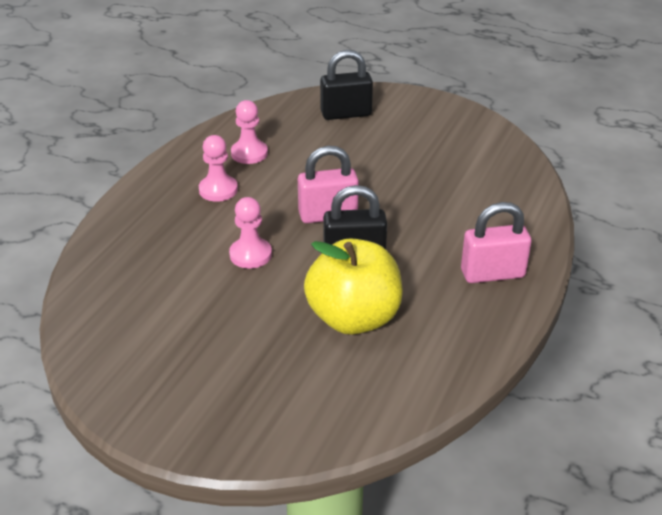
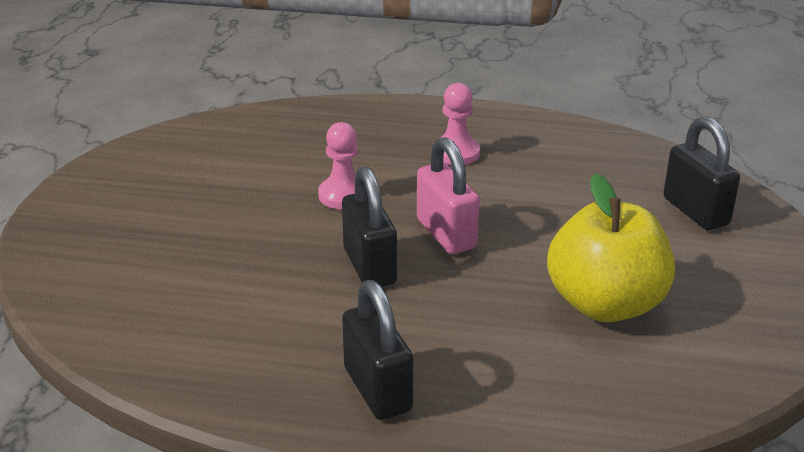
camera: 75 degrees right, 5 degrees down
pink pawn [231,100,268,164] -> none
yellow apple [304,238,403,335] -> yellow apple moved to [547,173,675,322]
pink padlock [461,202,532,283] -> black padlock [342,280,413,420]

